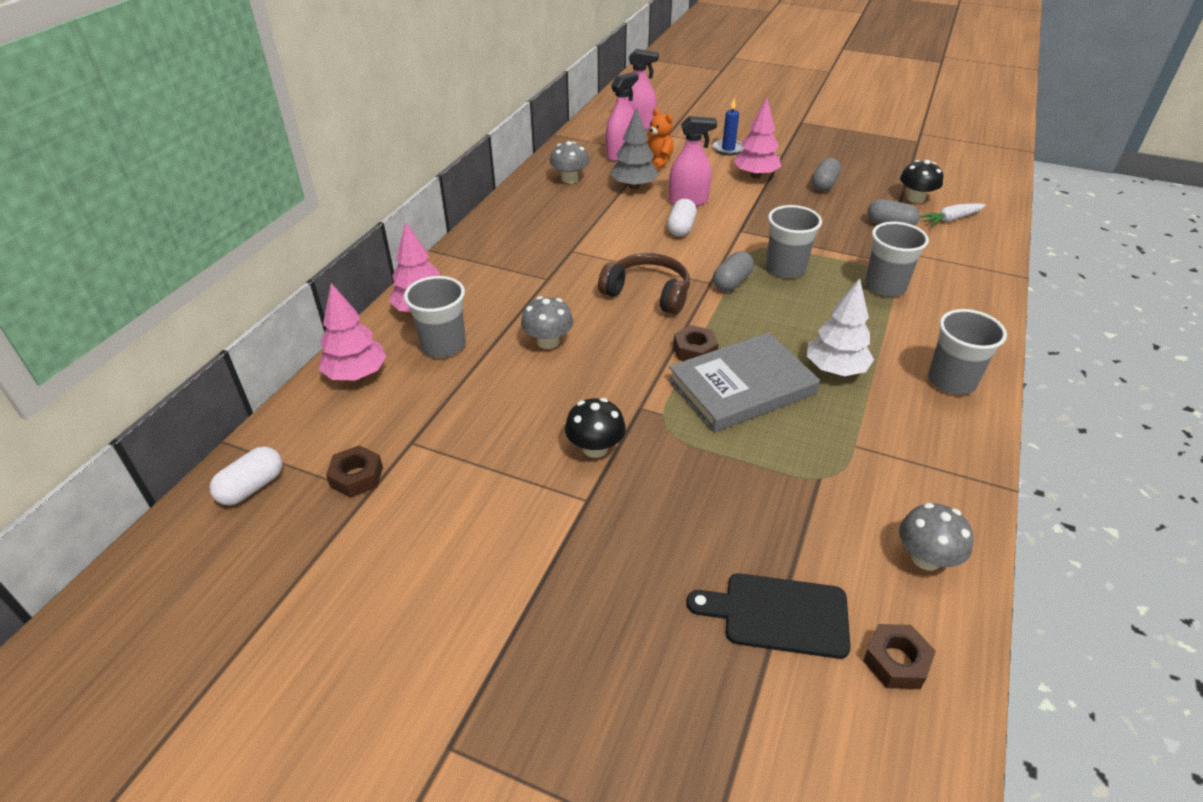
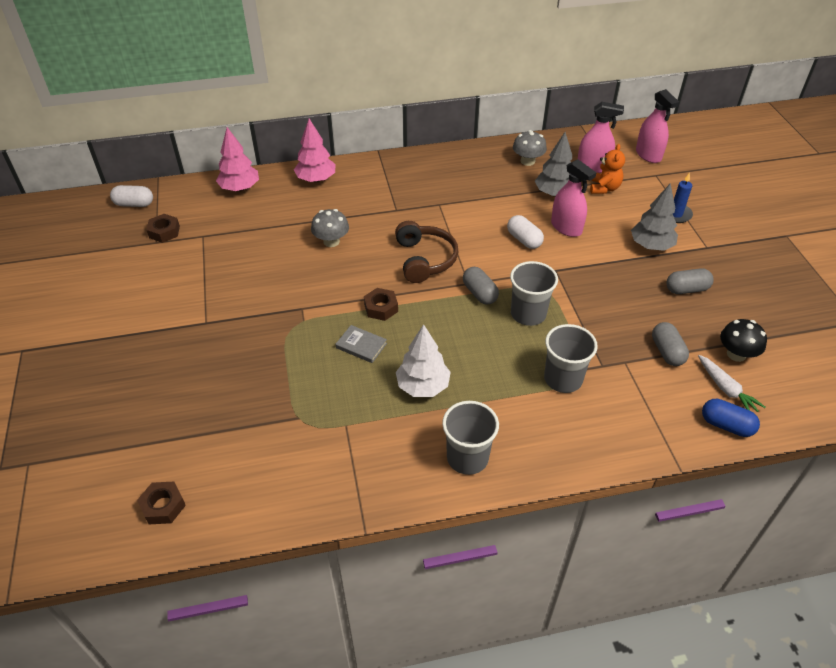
camera: 55 degrees right, 5 degrees up
grey cup [404,276,466,358] -> none
black mushroom [565,398,626,458] -> none
white capsule [667,199,697,237] -> white capsule turned 75 degrees clockwise [507,215,544,249]
grey book [668,332,820,432] -> grey book [336,325,387,363], size x0.44
black cutting board [686,573,851,659] -> none
grey capsule [713,251,754,291] -> grey capsule turned 60 degrees clockwise [463,267,499,305]
pink tree [733,98,781,178] -> grey tree [631,184,678,251]
grey mushroom [899,503,973,571] -> none
white carrot [920,203,986,226] -> white carrot turned 150 degrees counterclockwise [698,355,765,412]
none -> blue capsule [702,399,760,437]

